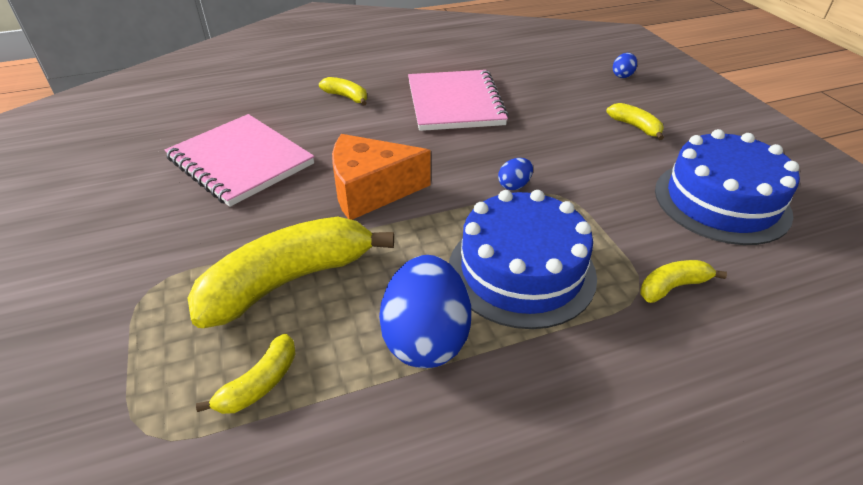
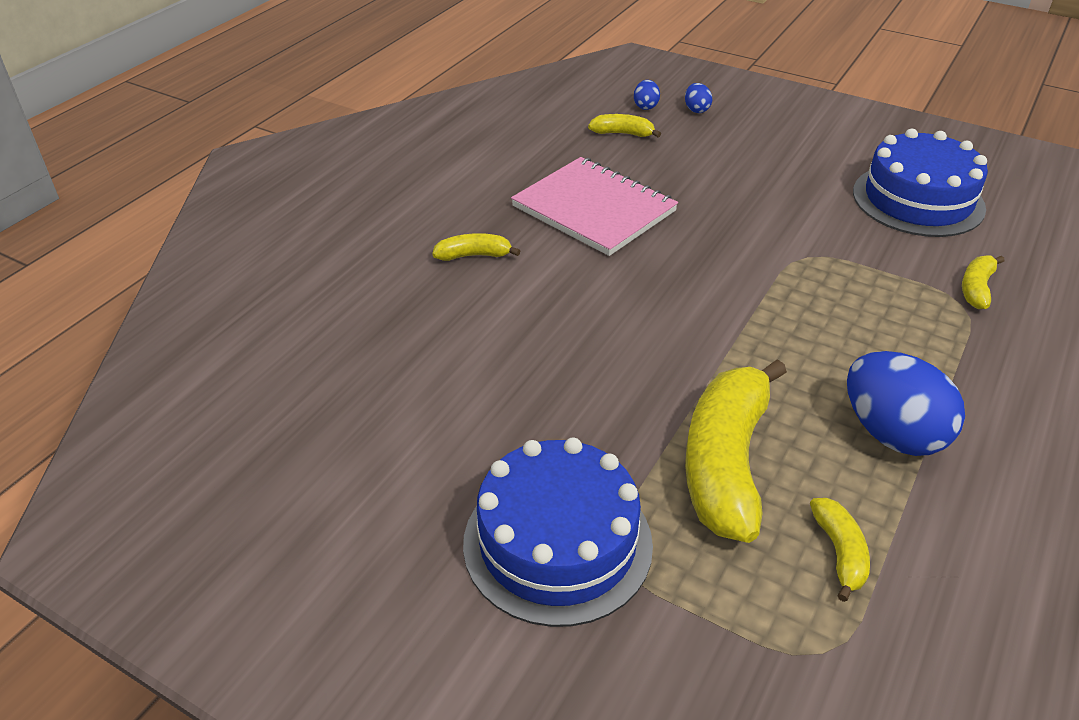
camera: 40 degrees left, 0 degrees up
pink notebook [165,114,315,207] -> none
orange cheese [332,134,431,220] -> none
blue cake [449,190,597,329] -> blue cake moved to [463,438,653,627]
blue egg [498,158,533,190] -> blue egg moved to [634,80,660,110]
yellow banana [606,103,664,140] -> yellow banana moved to [588,114,661,137]

